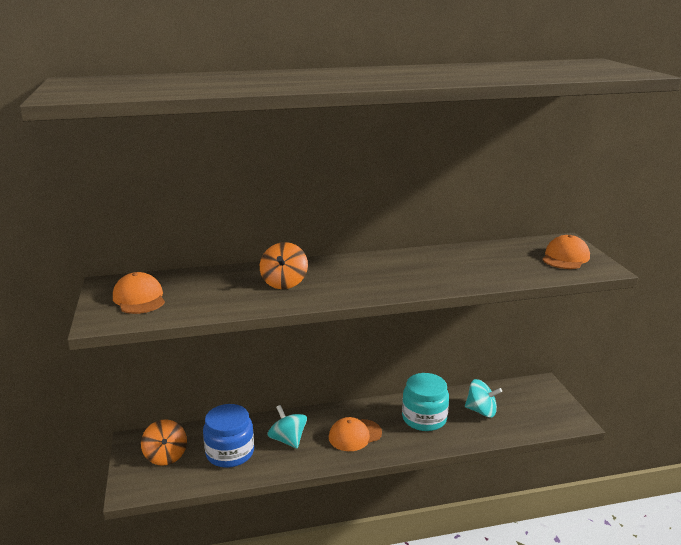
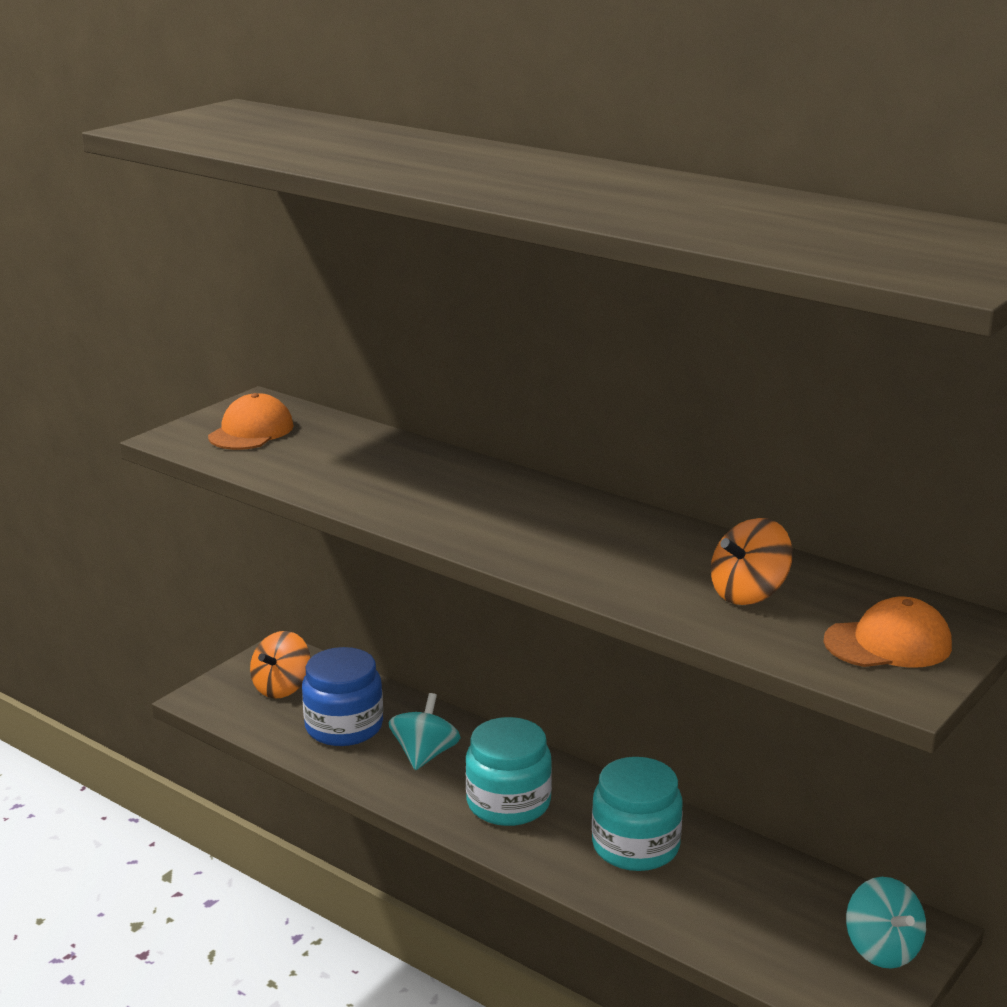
camera: 50 degrees right, 0 degrees up
orange spinning top [260,242,308,289] -> orange spinning top moved to [711,518,793,605]
orange cap [329,417,382,451] -> turquoise jar [465,717,552,826]
turquoise spinning top [465,379,502,418] -> turquoise spinning top moved to [846,877,926,969]

